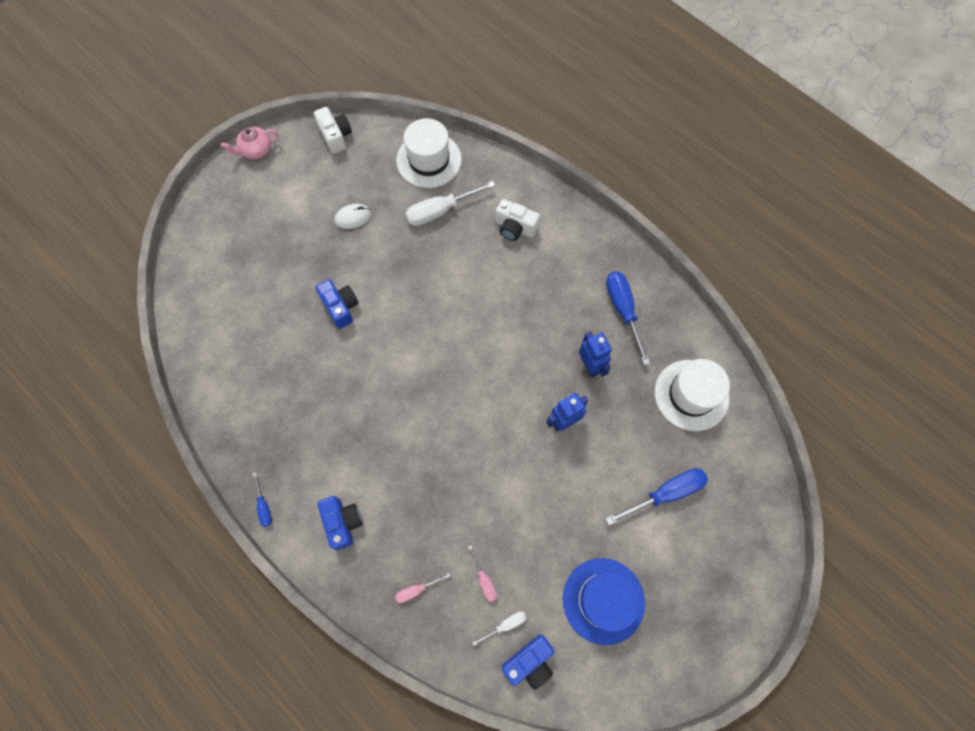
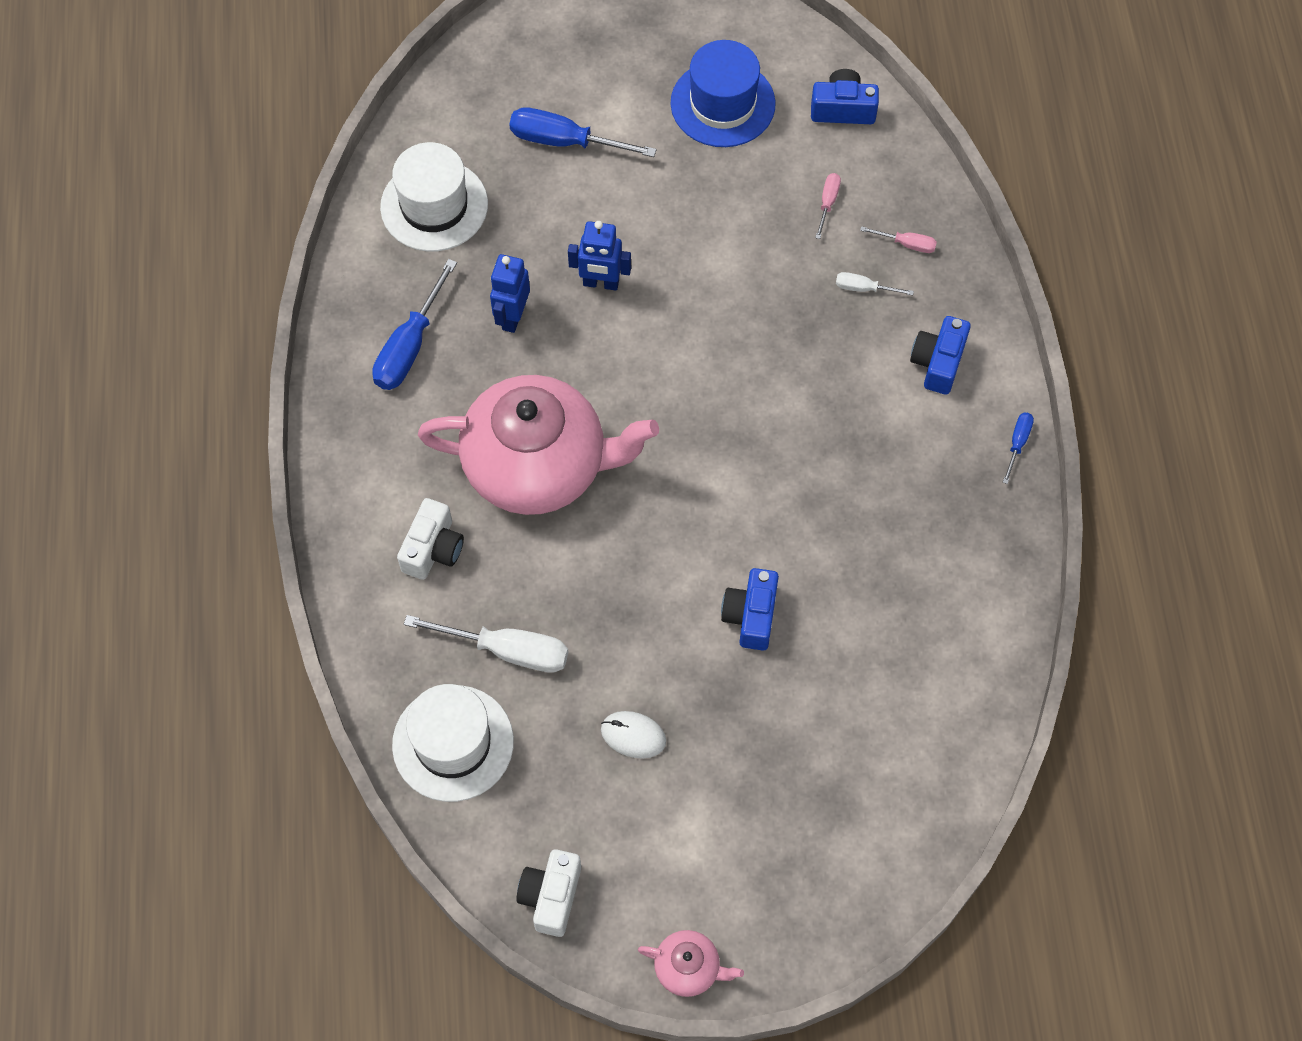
camera: 140 degrees left, 5 degrees down
white screwdriver [472,611,527,646] -> white screwdriver moved to [836,272,914,295]
white camera [496,199,540,241] -> white camera turned 45 degrees clockwise [397,498,464,580]
none -> pink teapot [418,375,659,515]

